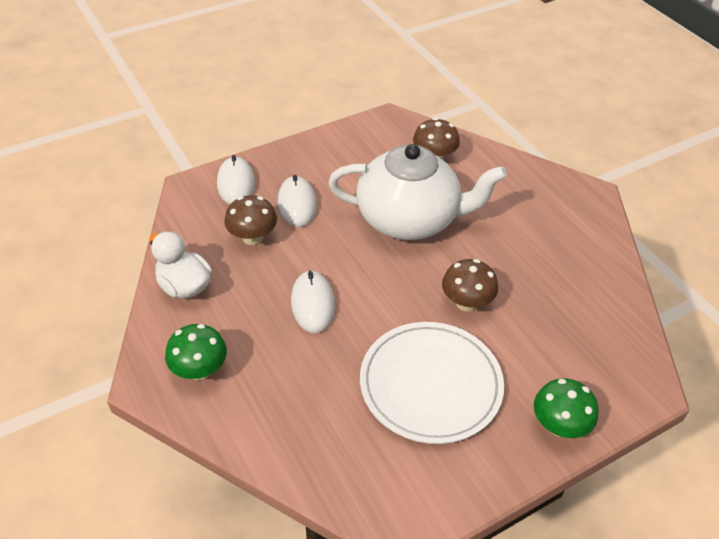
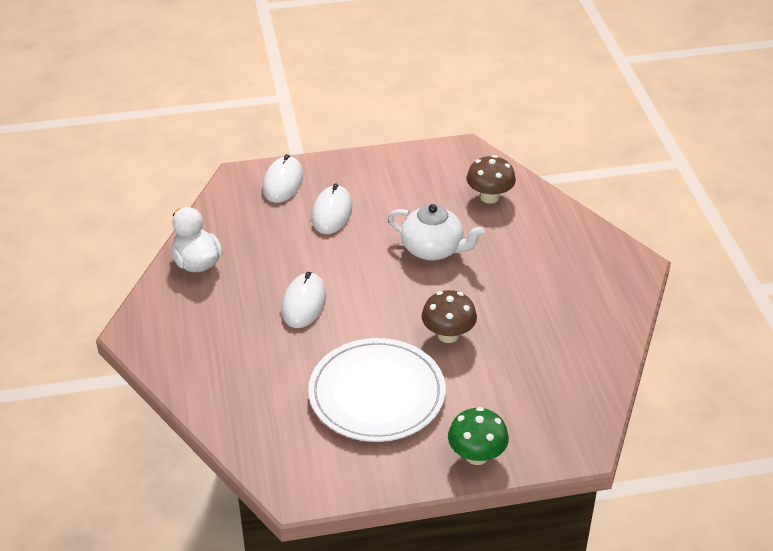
camera: 20 degrees right, 5 degrees down
green mushroom [165,324,227,380] -> none
brown mushroom [224,195,277,245] -> none
white teapot [328,144,507,240] -> white teapot [388,204,485,261], size x0.60

